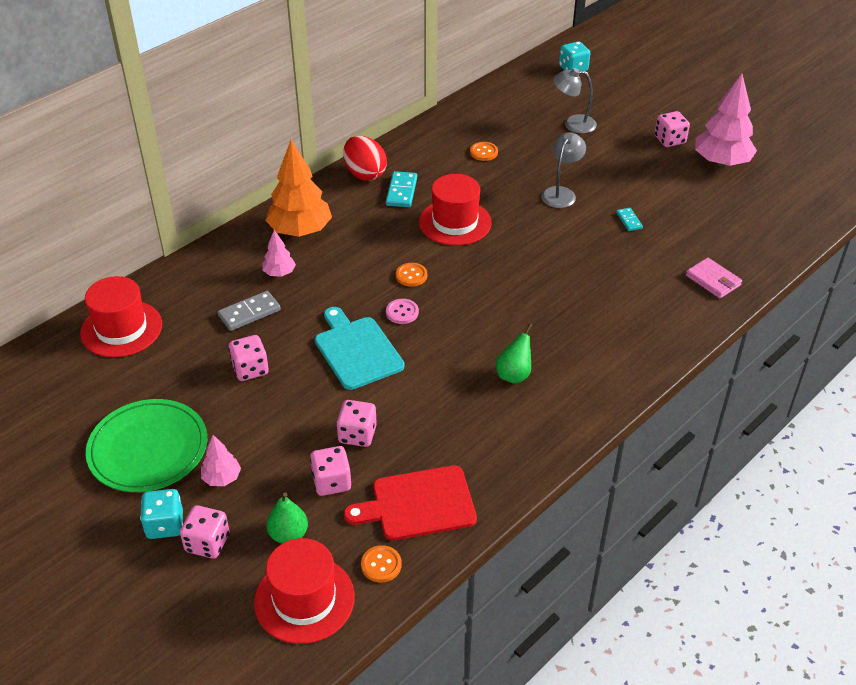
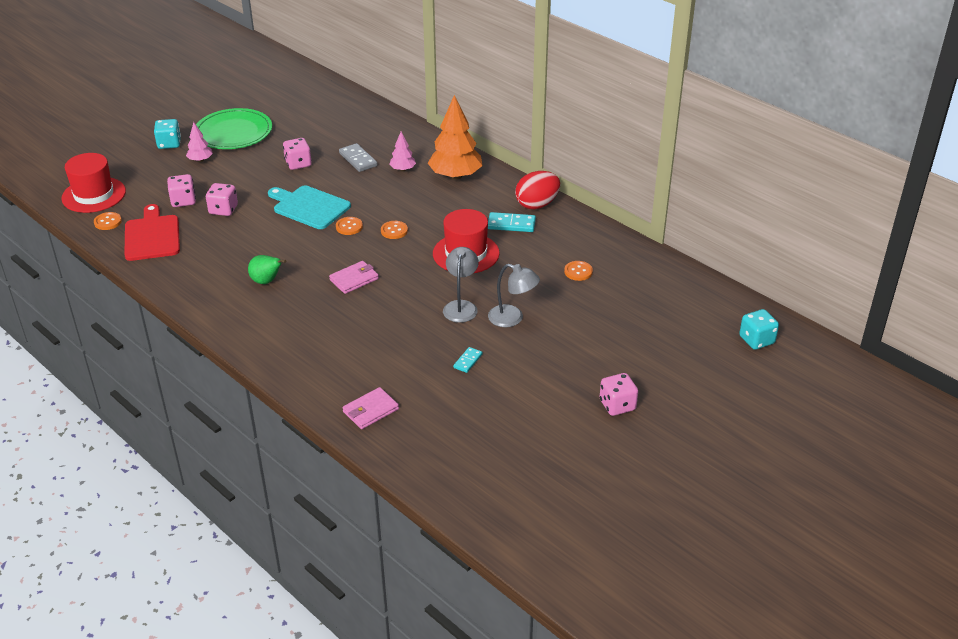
camera: 90 degrees right, 5 degrees down
red hat [80,276,162,358] -> none
pink dice [180,505,229,559] -> none
green pear [266,493,308,544] -> none
turquoise cutting board [315,307,404,390] -> turquoise cutting board turned 120 degrees counterclockwise [268,185,351,229]
pink button [386,299,419,324] -> orange button [336,217,363,235]
grey lamp [553,68,597,133] -> grey lamp moved to [443,247,479,323]
turquoise domino [616,208,643,231] -> turquoise domino turned 45 degrees counterclockwise [453,347,483,373]
pink tree [695,74,757,167] -> none
none -> pink wallet [329,261,379,294]

